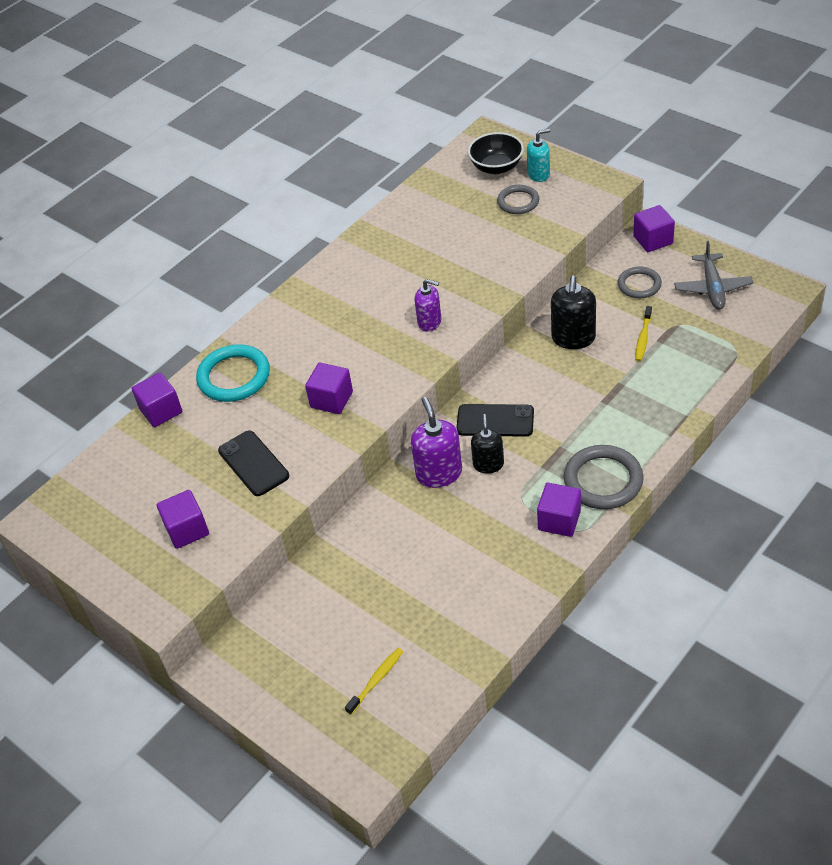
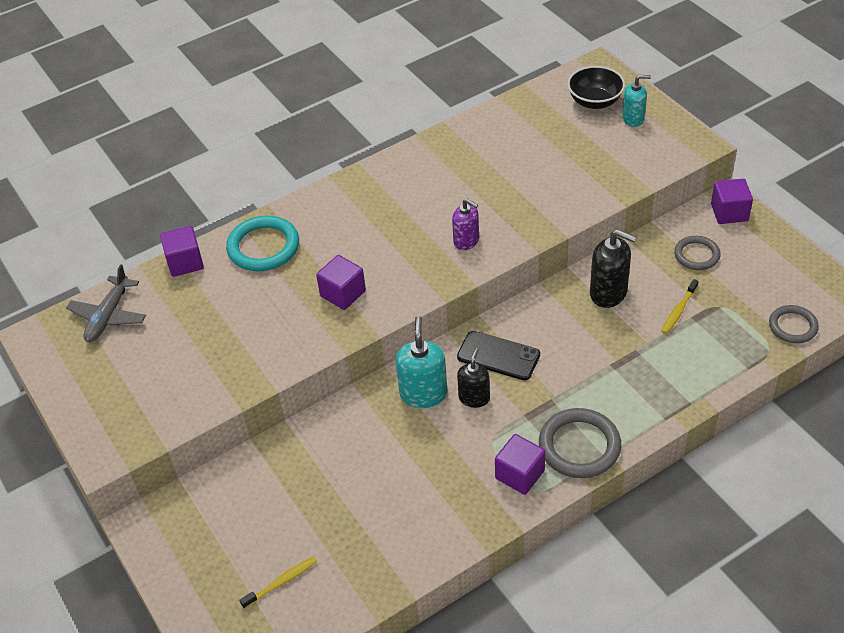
camera: 15 degrees right, 0 degrees up
purple cube [157,490,209,549] -> none
black phone [218,430,289,496] -> none
purple soap dispenser [411,397,462,488] -> turquoise soap dispenser [396,316,447,408]
grey ring [497,185,539,214] -> grey ring moved to [769,305,819,343]
black soap dispenser [551,276,596,349] -> black soap dispenser turned 90 degrees counterclockwise [590,229,637,308]
grey plane [674,241,753,309] -> grey plane moved to [66,264,146,342]

